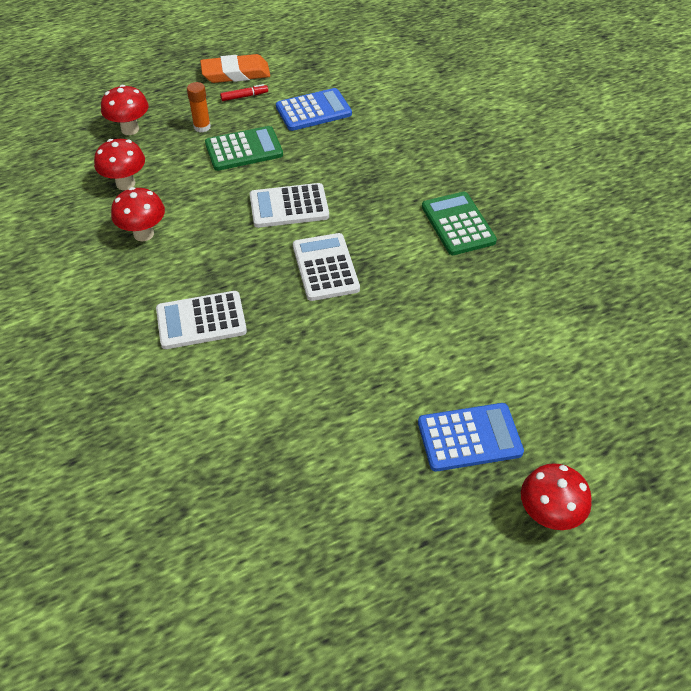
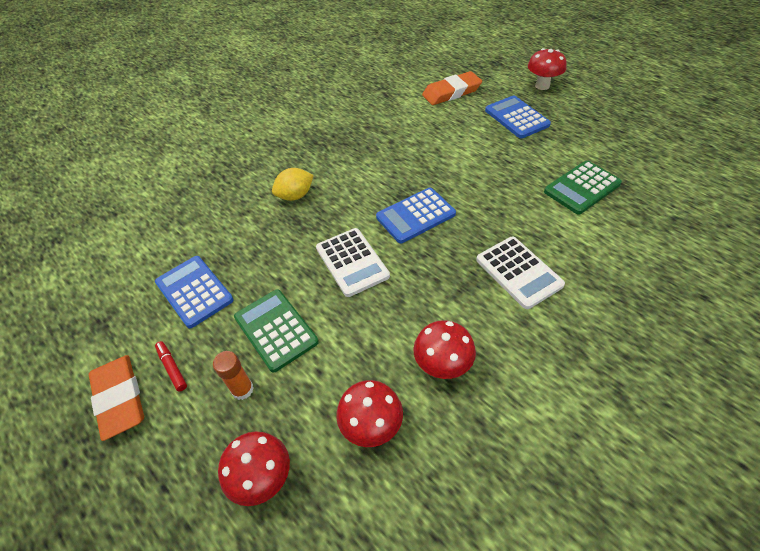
camera: 105 degrees left, 0 degrees up
white calculator [293,233,360,301] -> blue calculator [376,188,456,243]
green calculator [422,192,497,255] -> green calculator moved to [544,160,622,214]
none -> yellow lemon [272,168,314,201]
none -> orange eraser [422,71,482,105]

